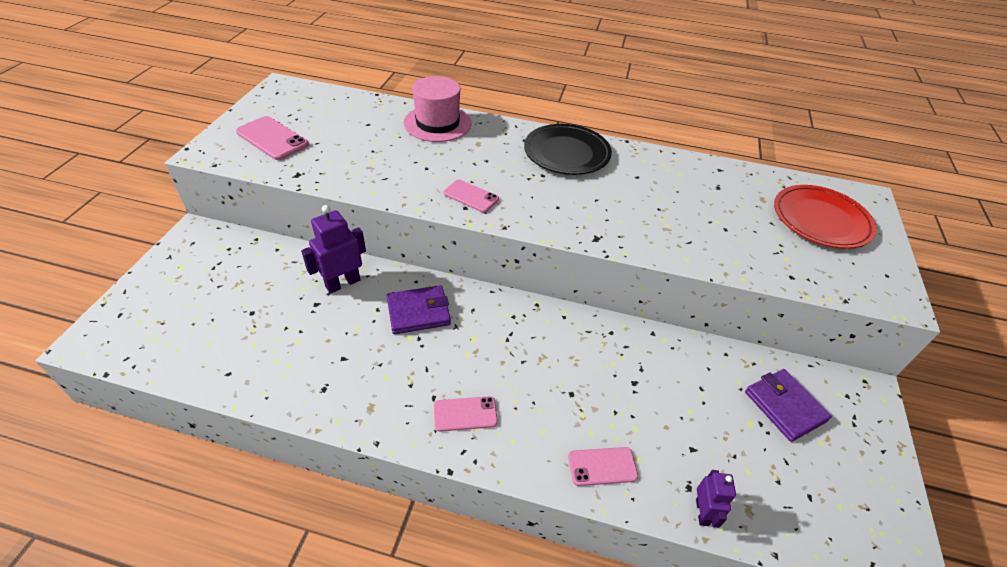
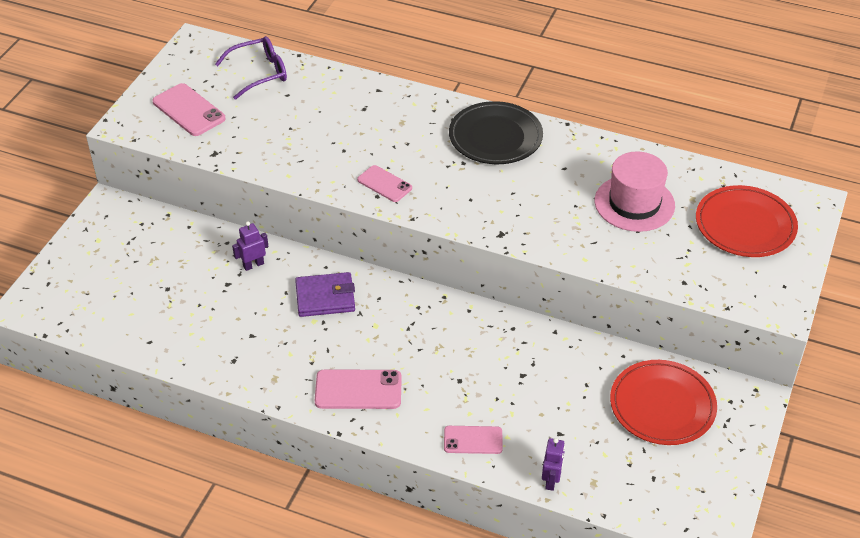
camera: 10 degrees right, 0 degrees up
purple robot [301,205,366,294] -> purple robot [232,221,268,271], size x0.61
pink hat [404,76,472,142] -> pink hat moved to [595,151,675,232]
pink phone [434,396,498,432] -> pink phone [315,369,402,409], size x1.51
purple wallet [745,369,832,442] -> red plate [610,360,717,445]
none -> purple glasses [215,36,287,100]

